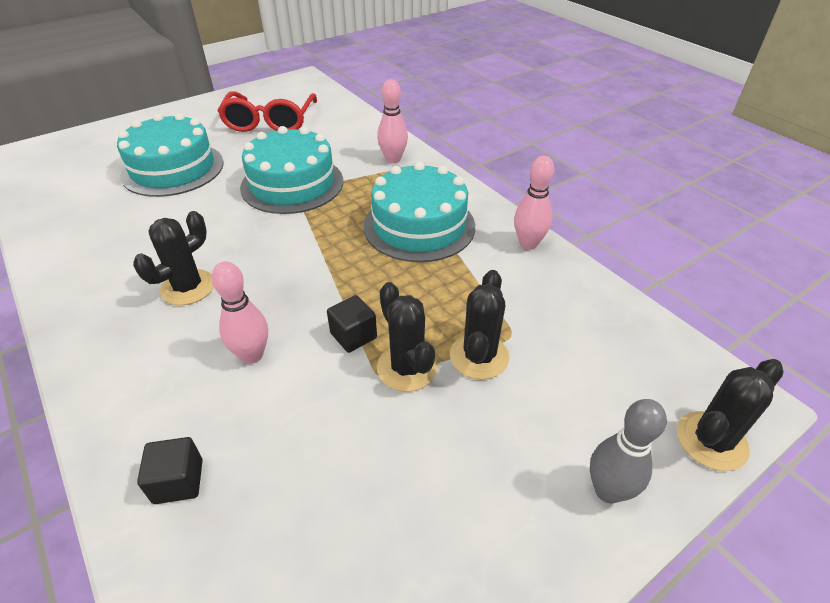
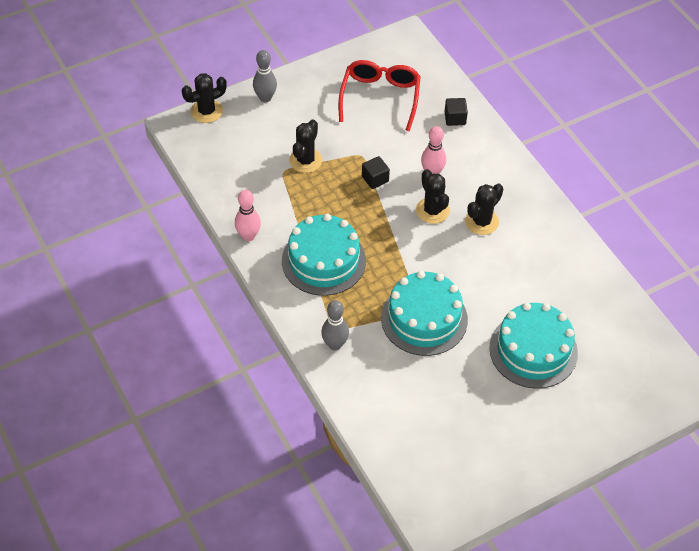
camera: 175 degrees left, 10 degrees up
red glasses [217,91,317,132] -> red glasses moved to [338,60,421,131]
pink bowling pin [377,79,408,163] -> grey bowling pin [321,300,349,350]
black cactus [377,282,437,392] -> black cactus moved to [416,169,450,224]

